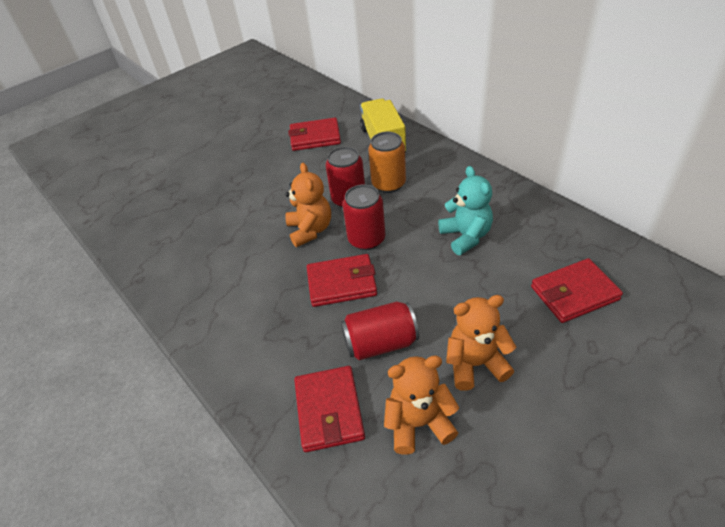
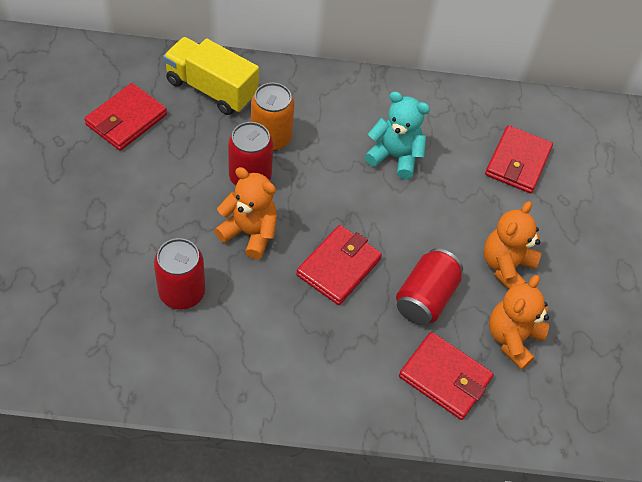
camera: 55 degrees left, 10 degrees up
red can [343,184,385,250] -> red can moved to [154,238,205,310]

